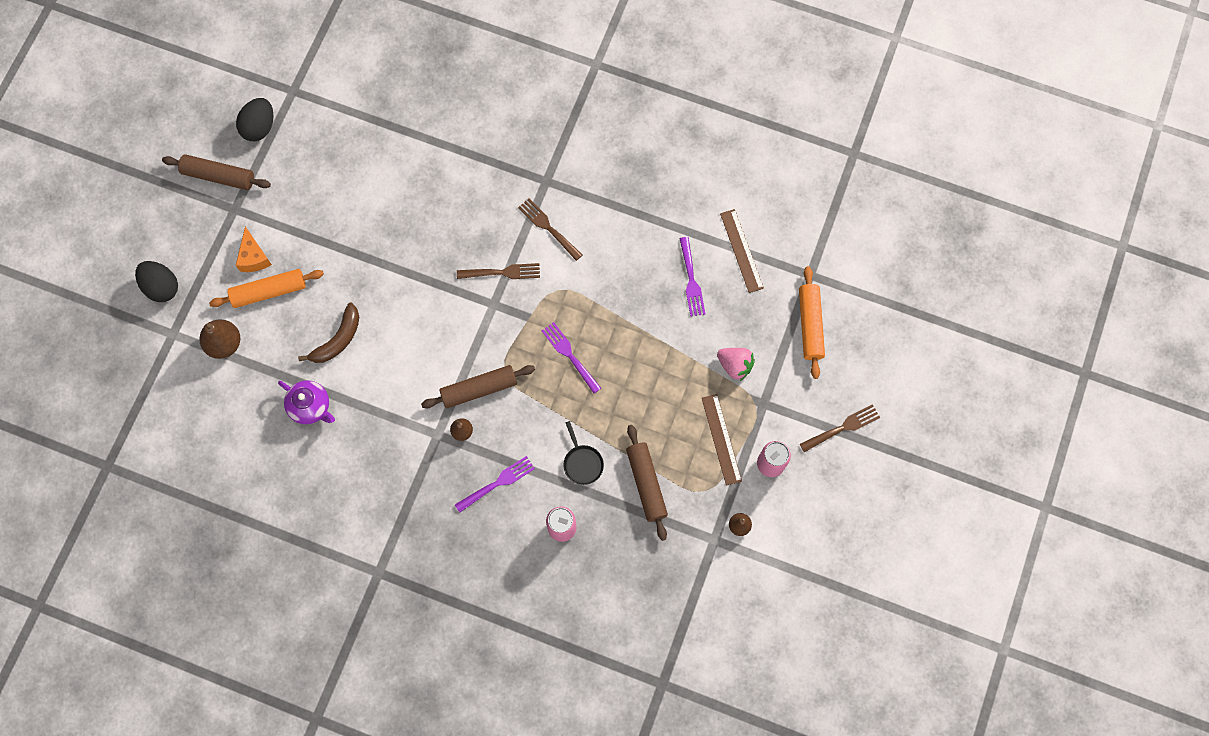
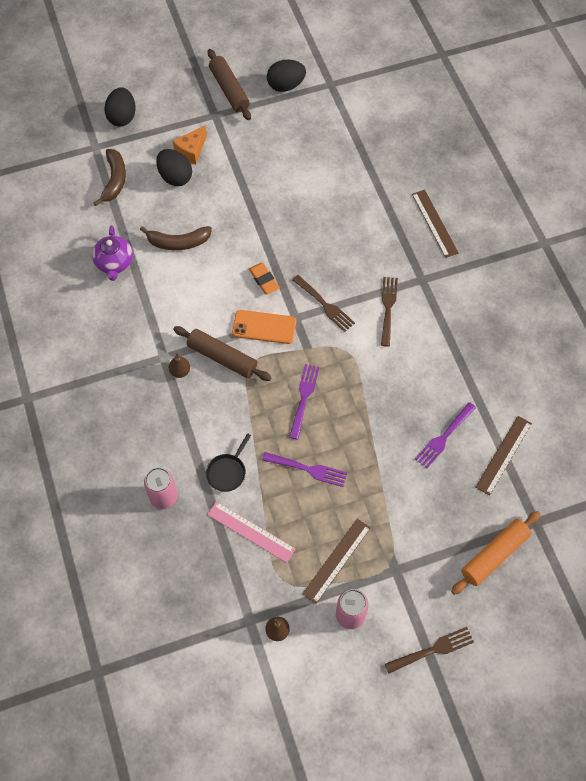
camera: 50 degrees right, 10 degrees down
brown pear [200,319,240,359] -> brown banana [94,149,126,206]
orange rolling pin [209,269,324,308] -> black egg [156,149,192,186]
purple fork [455,456,535,513] -> purple fork moved to [262,452,347,487]
brown rolling pin [626,425,668,541] -> pink ruler [207,501,296,563]
pink strawberry [717,348,755,382] -> none
brown fork [800,404,880,452] -> brown fork turned 45 degrees counterclockwise [385,627,474,674]
none -> orange phone [232,310,296,344]
none -> orange eraser [249,263,280,294]
none -> brown ruler [412,190,459,258]

